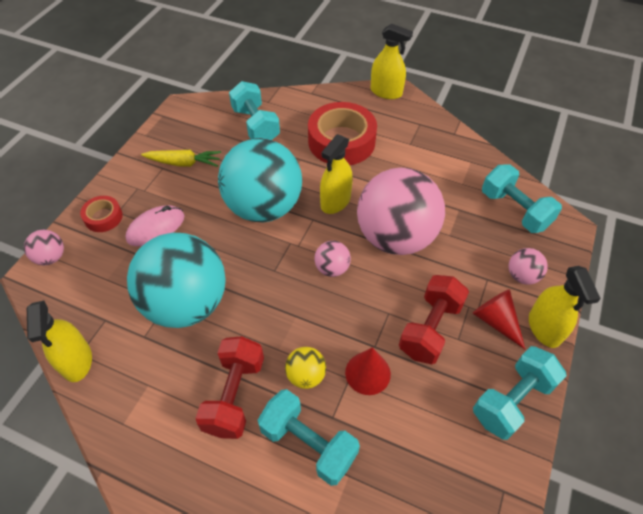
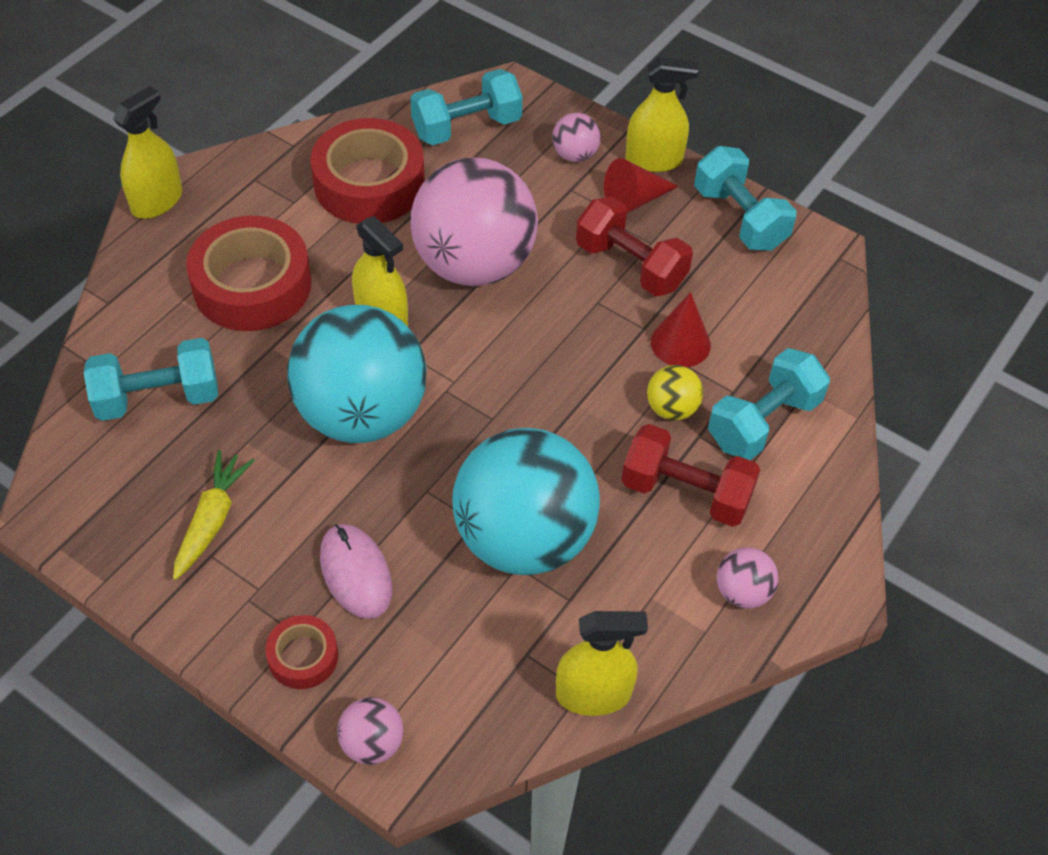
camera: 80 degrees left, 0 degrees up
pink ball [314,241,351,277] -> pink ball moved to [717,547,778,609]
none -> red tape [310,118,425,224]

